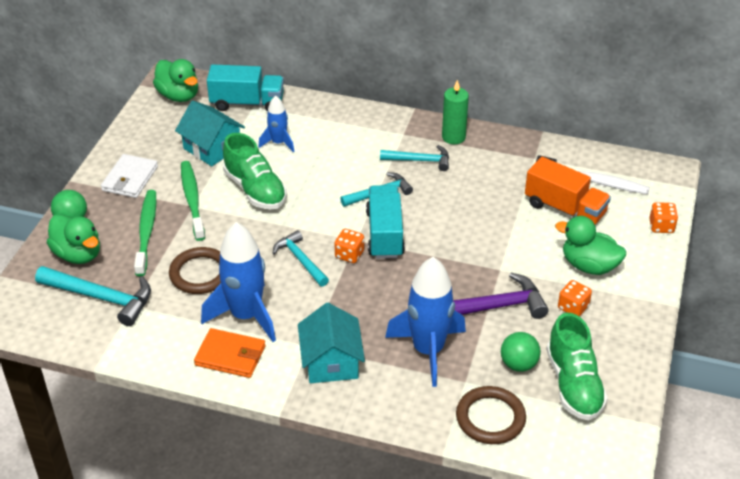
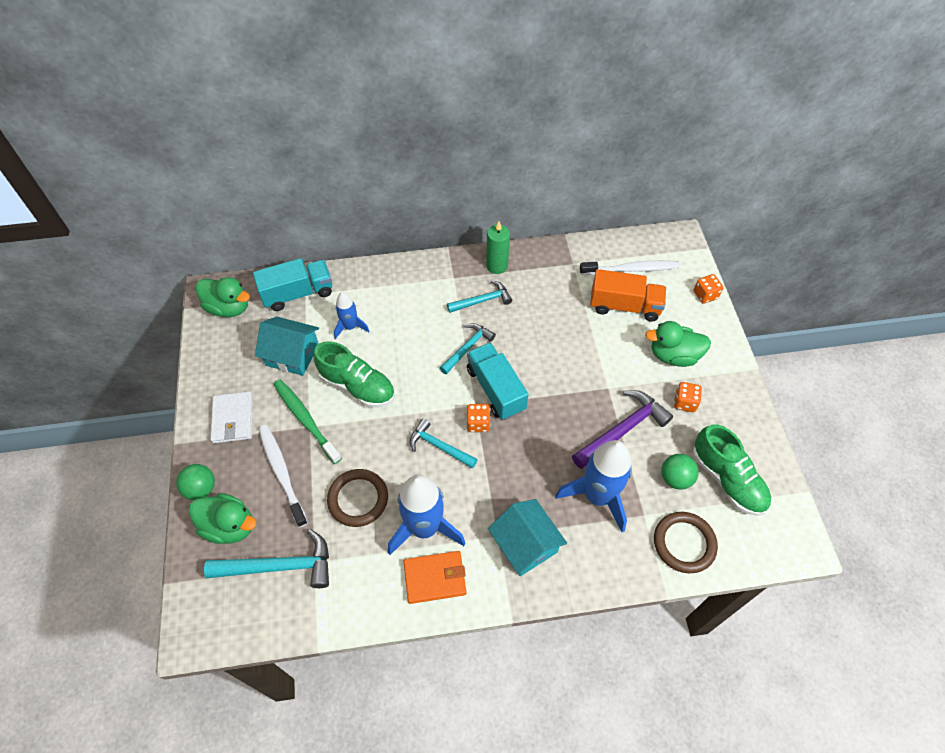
camera: 25 degrees left, 15 degrees up
green toothbrush [134,190,156,276] -> white toothbrush [259,425,308,527]

